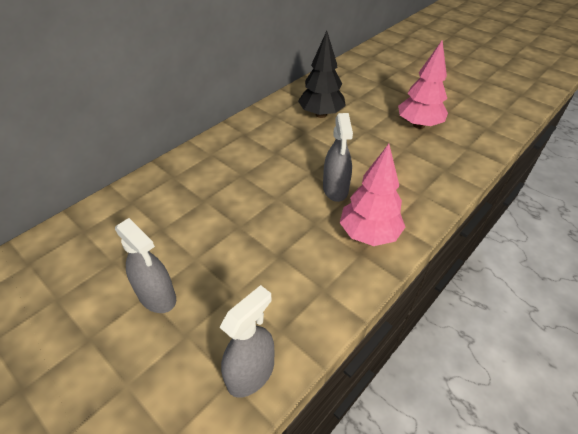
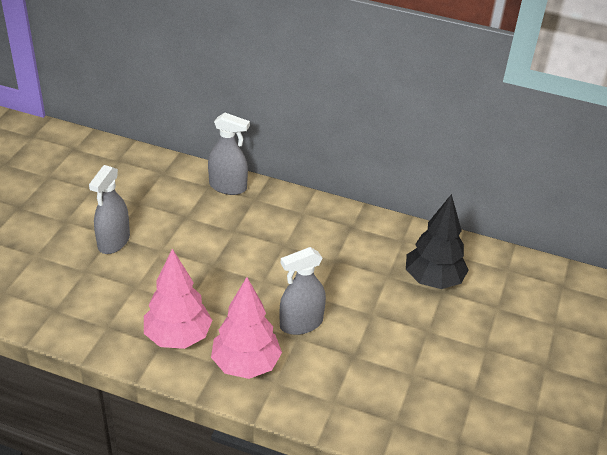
camera: 65 degrees right, 5 degrees down
grey spray bottle [220,285,274,398] -> grey spray bottle moved to [208,112,250,195]
pink tree [398,40,448,129] -> pink tree moved to [144,249,212,349]

